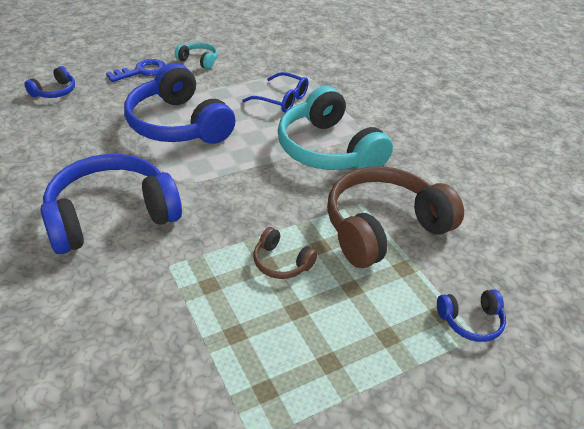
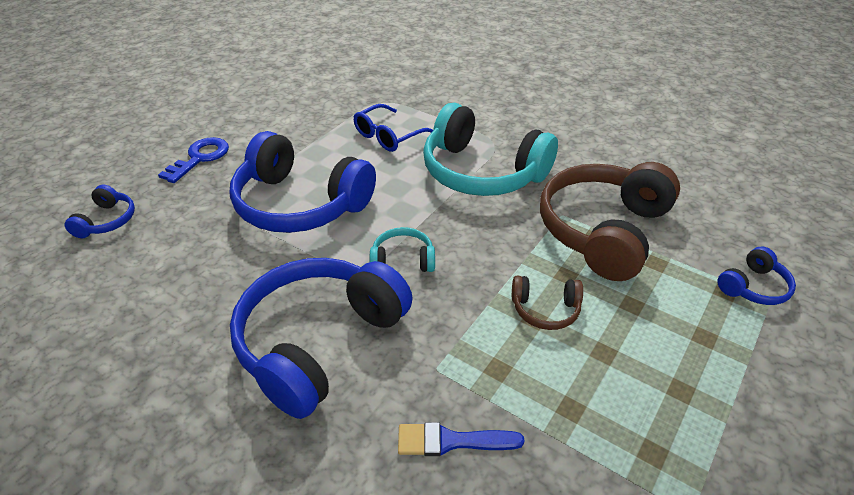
camera: 25 degrees left, 0 degrees up
turquoise headphones [175,43,218,69] -> turquoise headphones moved to [370,227,435,272]
blue glasses [242,72,309,113] -> blue glasses turned 135 degrees clockwise [353,104,433,152]
none -> blue brush [398,422,525,456]

